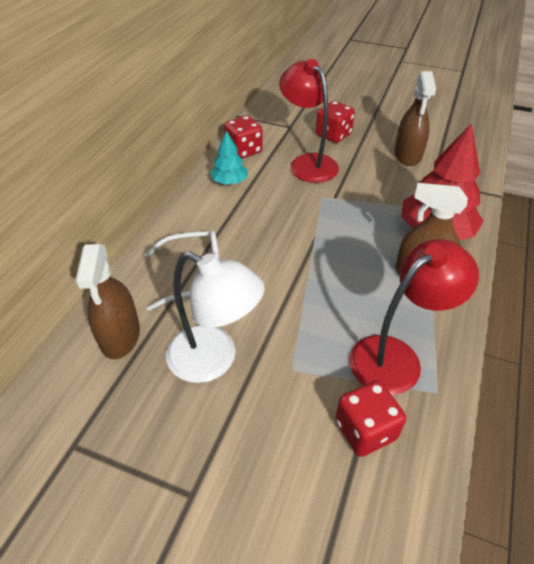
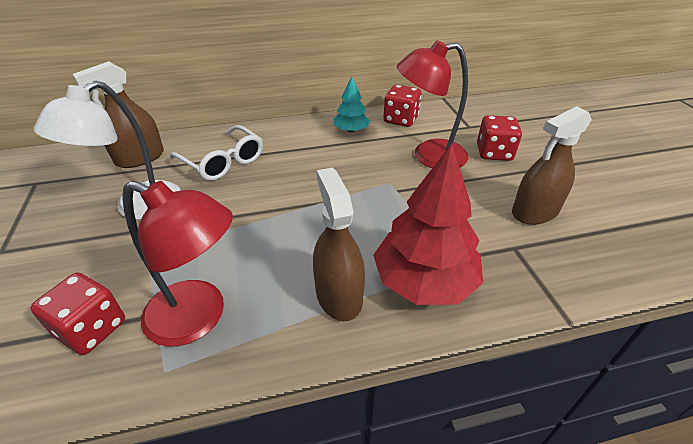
camera: 55 degrees right, 5 degrees down
white lamp [166,251,264,383] -> white lamp turned 45 degrees clockwise [34,81,181,220]
red lamp [279,59,339,183] -> red lamp turned 120 degrees counterclockwise [397,40,468,168]

